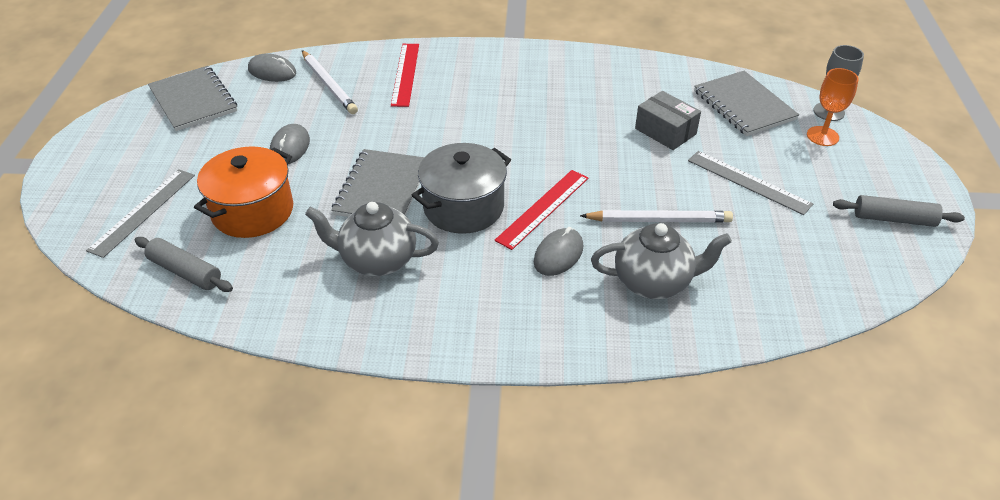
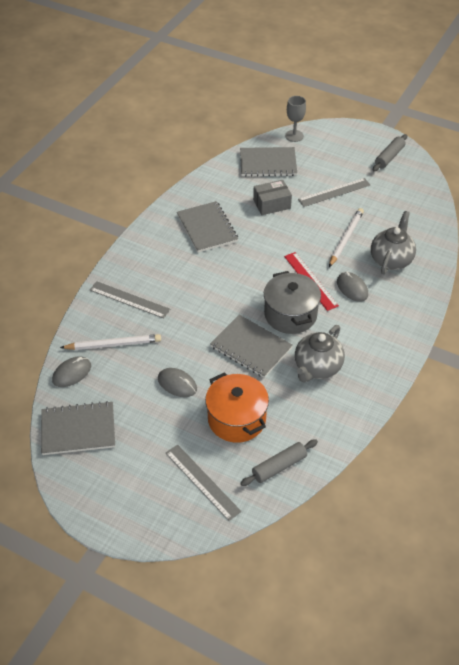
camera: 65 degrees left, 5 degrees up
red ruler [391,44,419,107] -> grey ruler [90,281,170,319]
orange goblet [807,68,859,146] -> none
none -> grey notebook [177,201,238,253]

